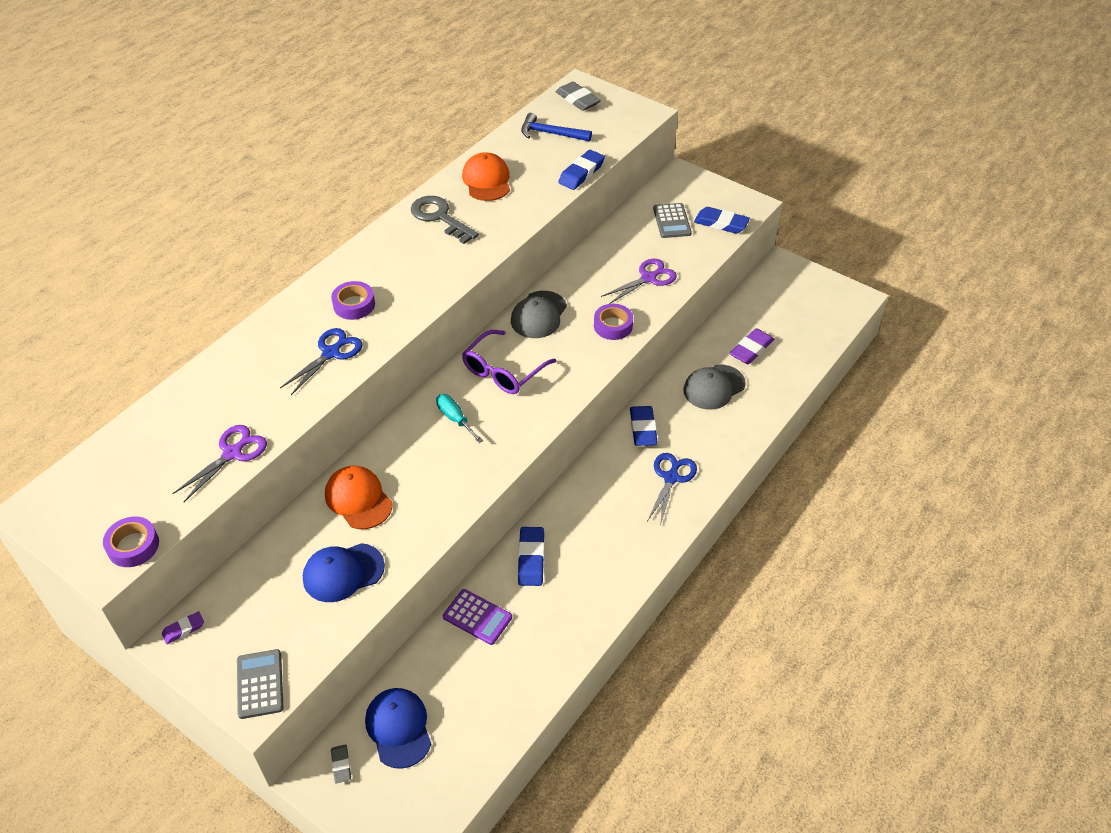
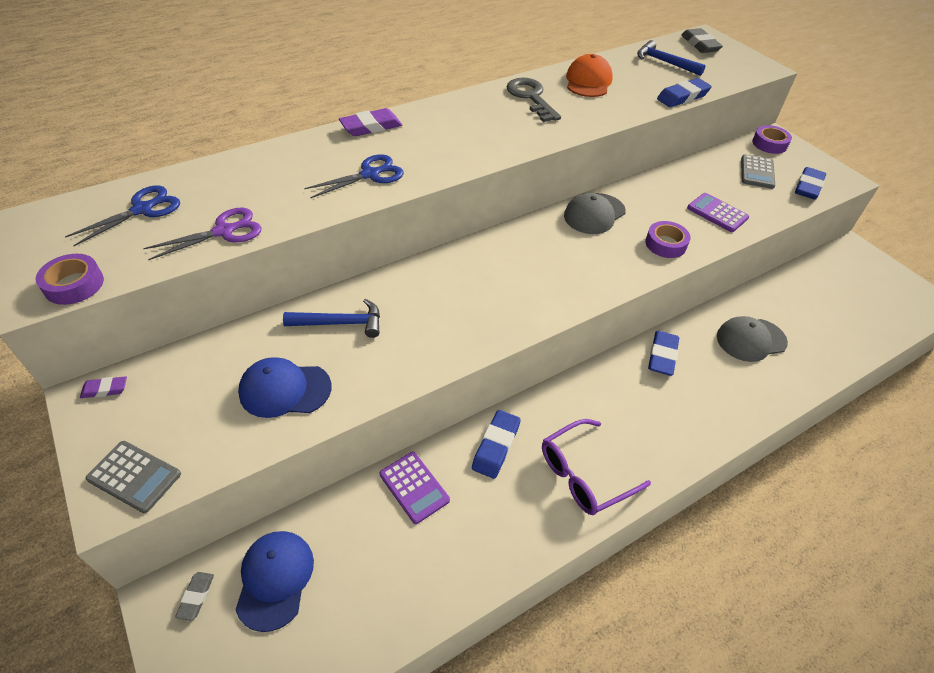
camera: 20 degrees right, 0 degrees up
grey calculator [237,649,284,719] -> grey calculator turned 105 degrees clockwise [86,441,181,513]
orange cap [325,466,393,529] -> blue hammer [283,299,380,338]
purple tape [331,281,375,320] -> purple tape moved to [752,125,792,154]
turquoise screwdriver [436,394,483,443] -> none
purple glasses [462,330,556,394] -> purple glasses moved to [542,419,651,515]
purple scissors [601,259,677,304] -> purple calculator [687,193,749,232]
blue scissors [647,453,697,526] -> blue scissors moved to [65,186,180,246]
blue eraser [694,207,750,234] -> blue eraser turned 75 degrees clockwise [795,167,826,200]
purple eraser [730,328,774,364] -> purple eraser moved to [339,108,402,136]

